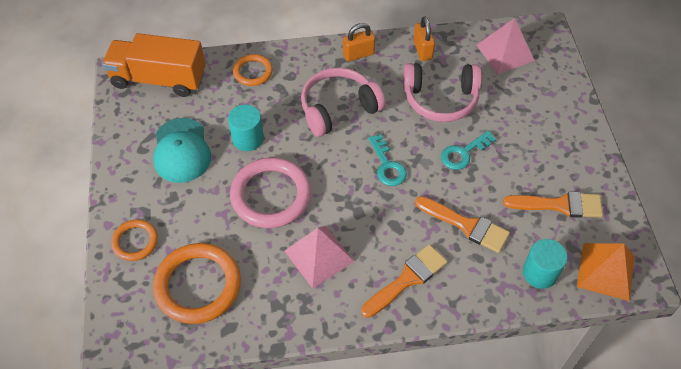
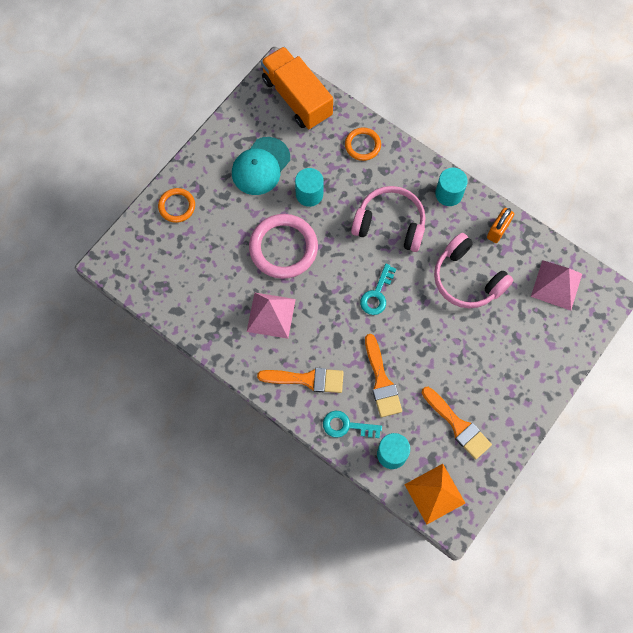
camera: 45 degrees right, 15 degrees up
orange ring [153,243,241,324] -> none
orange padlock [343,23,375,61] -> turquoise cylinder [435,168,468,206]
turquoise key [441,131,496,170] -> turquoise key moved to [323,411,382,438]

